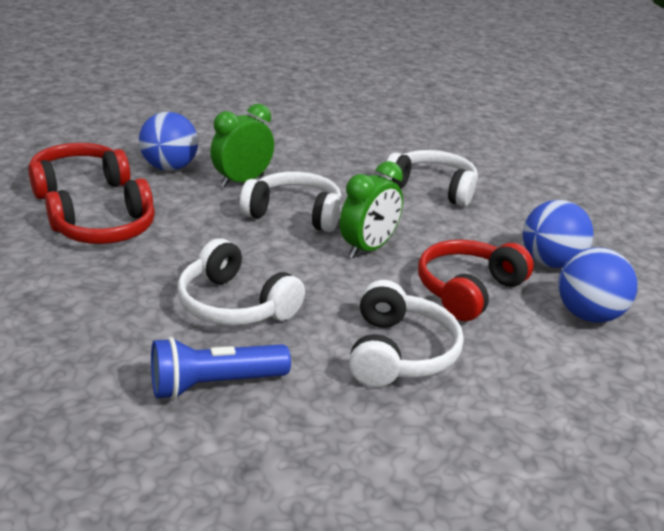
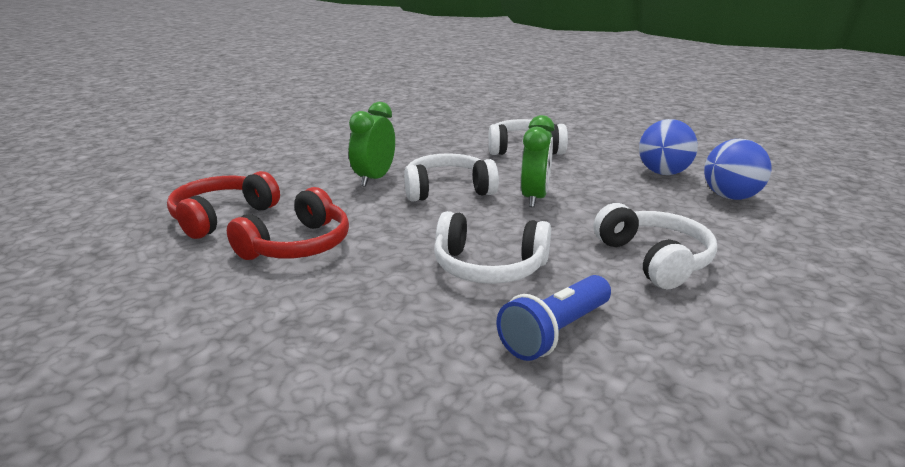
camera: 25 degrees left, 5 degrees down
blue ball [139,112,198,171] -> none
red headphones [418,239,534,321] -> none

